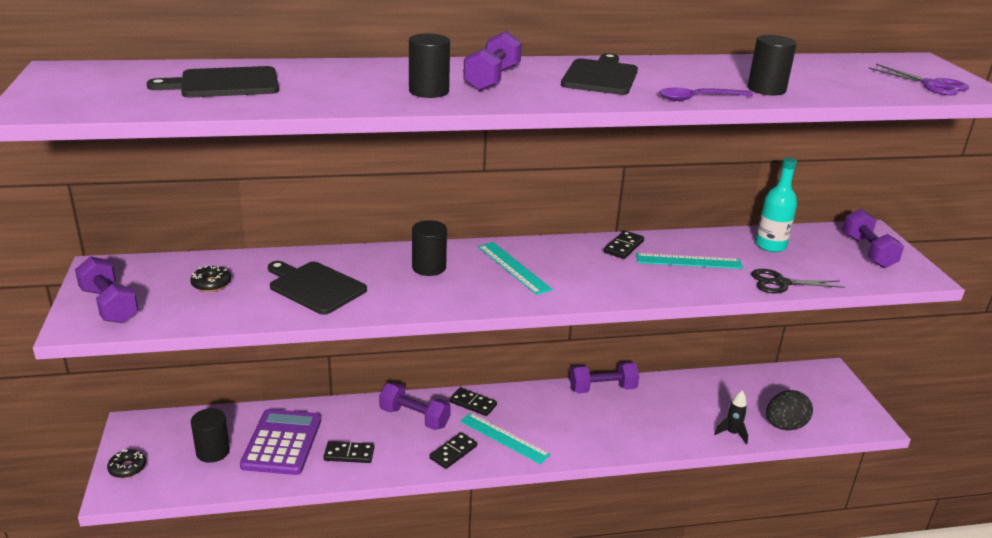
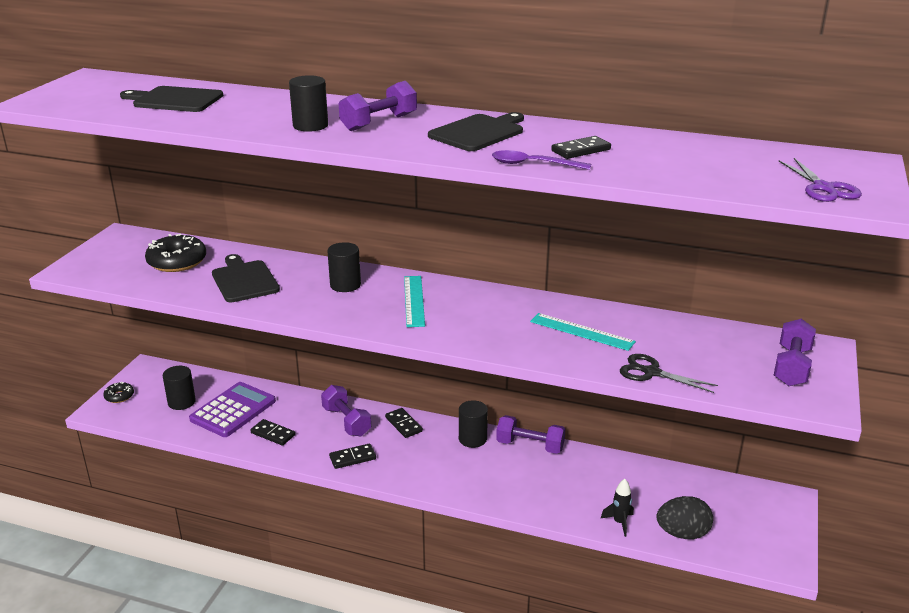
camera: 30 degrees right, 0 degrees up
purple dumbbell [75,256,139,323] -> none
black donut [190,266,231,292] -> black donut [145,234,206,272], size x1.85
turquoise ruler [460,413,551,464] -> none
black domino [604,231,644,259] -> black domino moved to [551,136,611,159]
black cylinder [748,35,797,96] -> black cylinder moved to [459,400,488,448]
turquoise bottle [755,158,797,252] -> none

